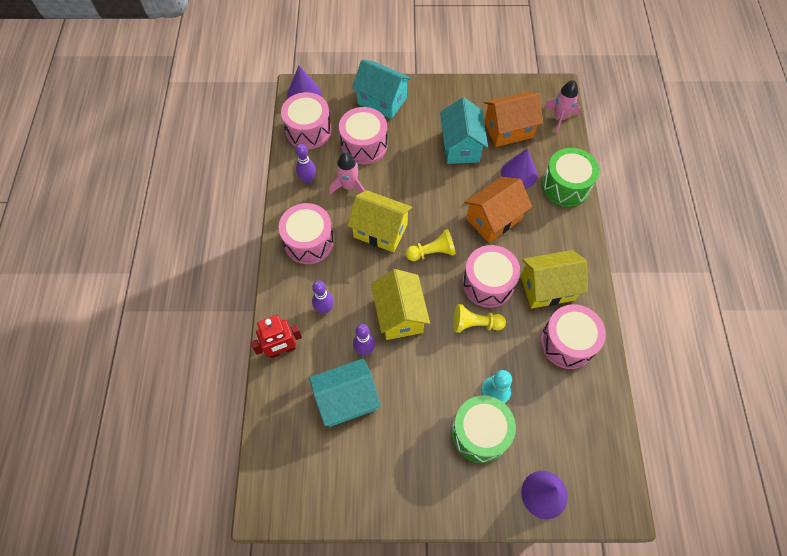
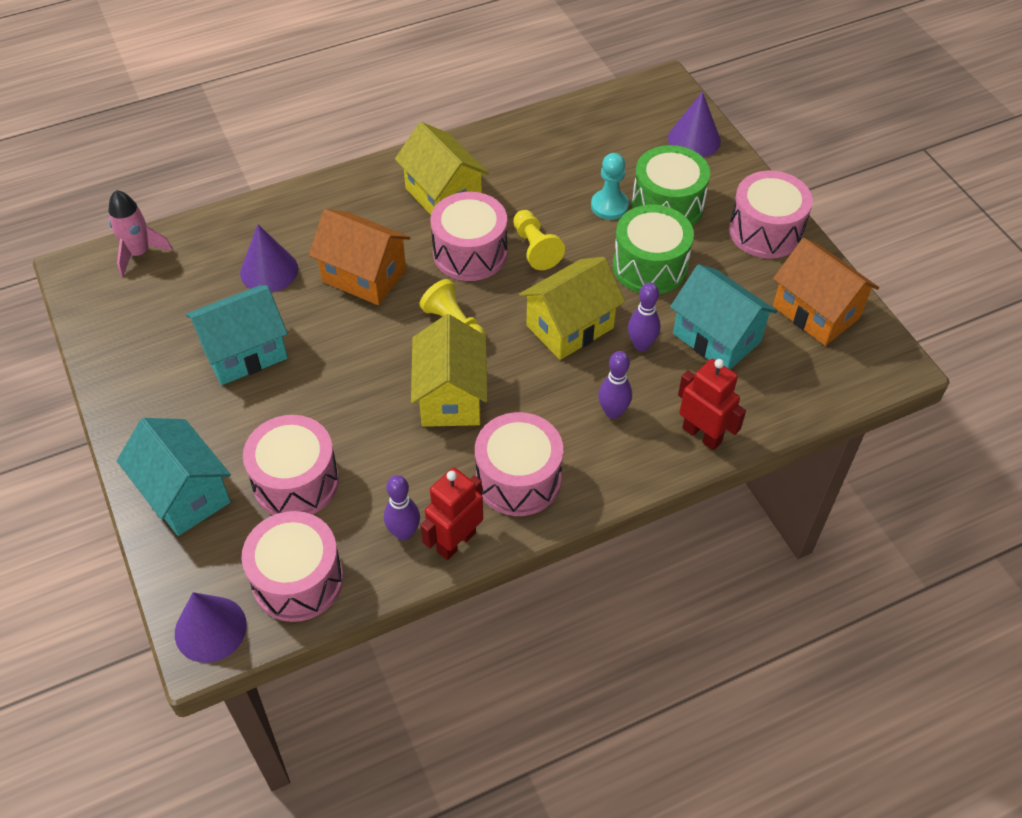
camera: 115 degrees left, 10 degrees down
pink rocket [329,152,365,194] -> none
turquoise house [352,59,412,119] -> turquoise house turned 45 degrees counterclockwise [117,418,231,536]
orange house [484,92,543,147] -> orange house moved to [773,238,879,346]
pink drum [540,304,606,369] -> pink drum moved to [729,171,813,259]
green drum [542,148,599,207] -> green drum moved to [613,205,694,294]
none -> red robot [420,468,483,560]

